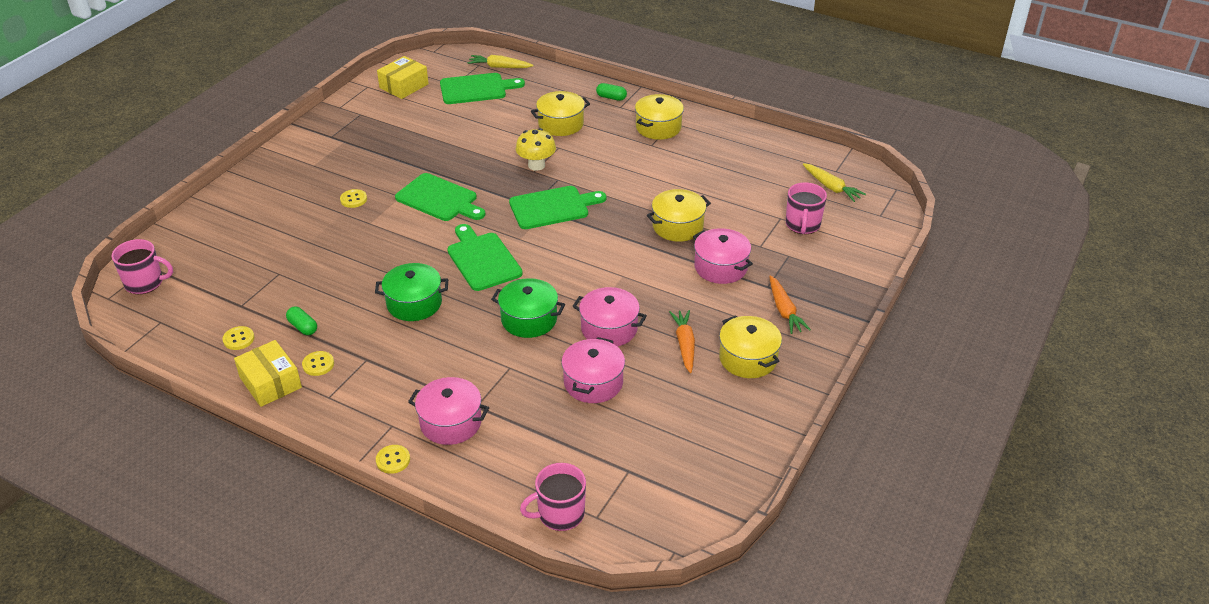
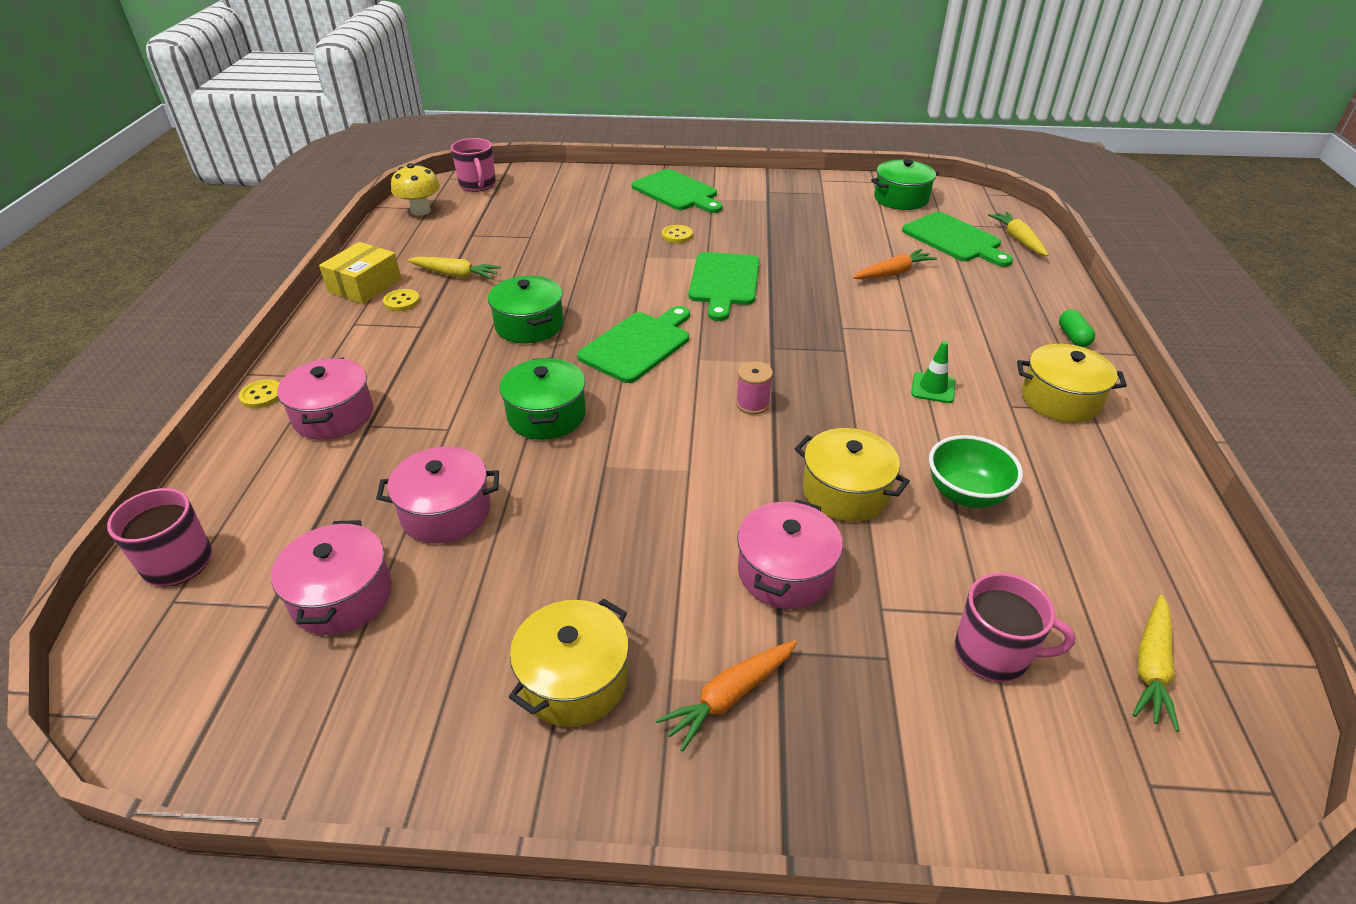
camera: 65 degrees right, 0 degrees up
yellow button [222,326,255,350] -> none
green capsule [286,307,317,335] -> yellow carrot [407,257,501,279]
yellow box [377,56,429,99] -> green pot [871,159,939,210]
green cutting board [509,186,606,229] -> green cutting board moved to [632,169,723,213]
yellow mushroom [516,128,556,171] -> yellow mushroom moved to [391,163,440,216]
yellow pot [531,91,590,136] -> none
pink pot [572,287,647,346] -> pink pot moved to [271,520,392,635]
orange carrot [669,310,695,373] -> orange carrot moved to [853,249,937,279]
pink mug [786,182,827,234] -> pink mug turned 150 degrees counterclockwise [955,573,1075,682]
none -> pink spool [736,361,773,414]
none -> green traffic cone [911,341,955,403]
none -> green bowl [929,435,1023,508]

